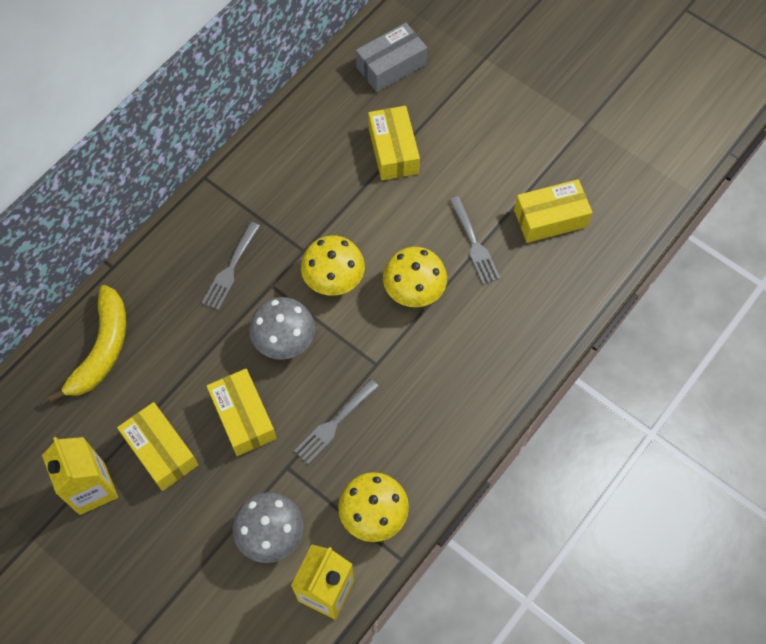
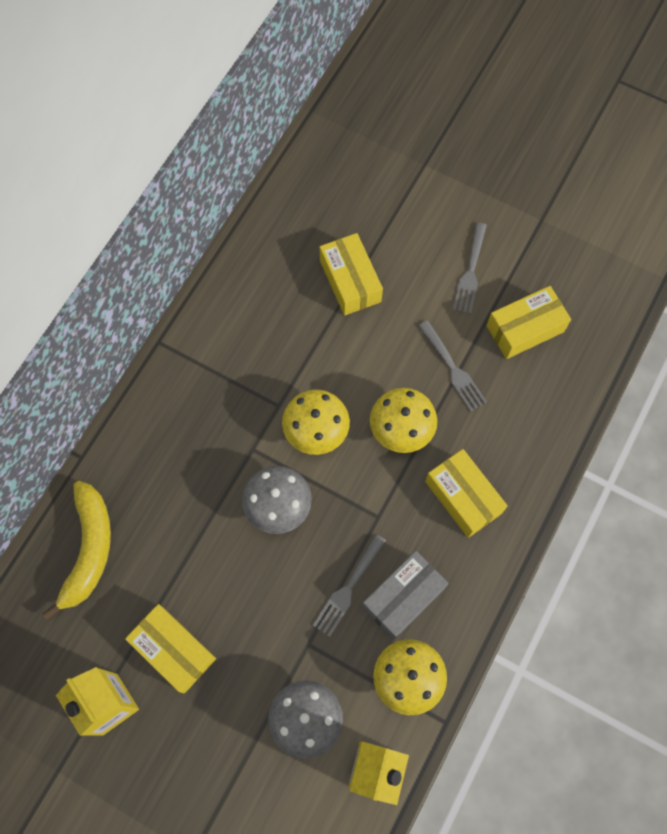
camera: 10 degrees left, 5 degrees up
grey fork [202,222,260,310] -> grey fork moved to [453,222,487,314]
yellow box [207,369,276,456] -> yellow box moved to [425,449,508,538]
grey box [356,23,427,92] -> grey box moved to [362,551,448,640]

